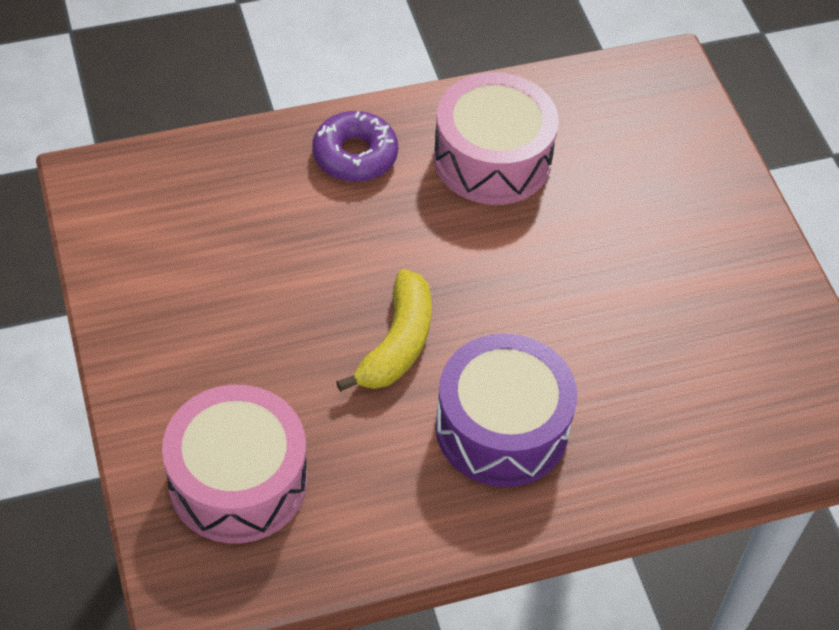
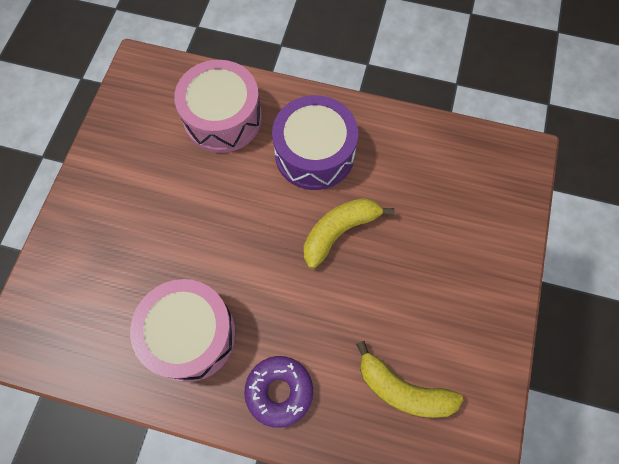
camera: 145 degrees left, 15 degrees up
pink drum [162,385,307,543] -> pink drum moved to [174,60,262,153]
none -> yellow banana [356,341,463,418]

